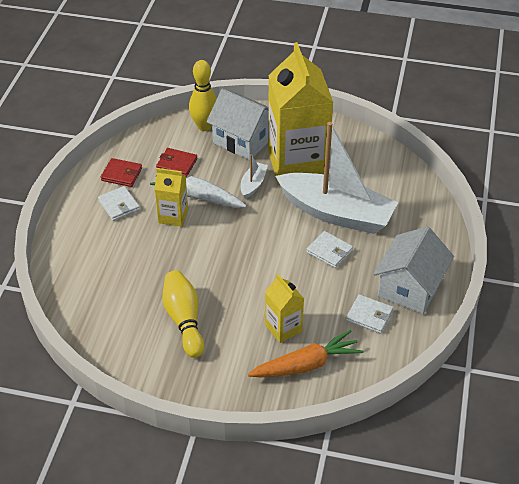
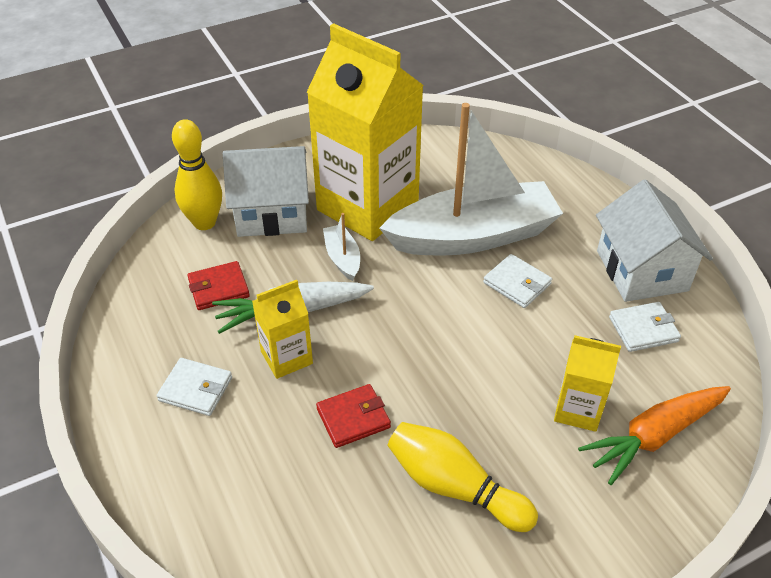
camera: 40 degrees left, 0 degrees up
red wallet [101,158,142,187] -> red wallet moved to [316,384,391,448]
orange carrot [248,330,363,377] -> orange carrot turned 150 degrees counterclockwise [578,386,731,485]
white wallet [306,231,353,268] -> white wallet turned 45 degrees clockwise [483,254,552,308]

